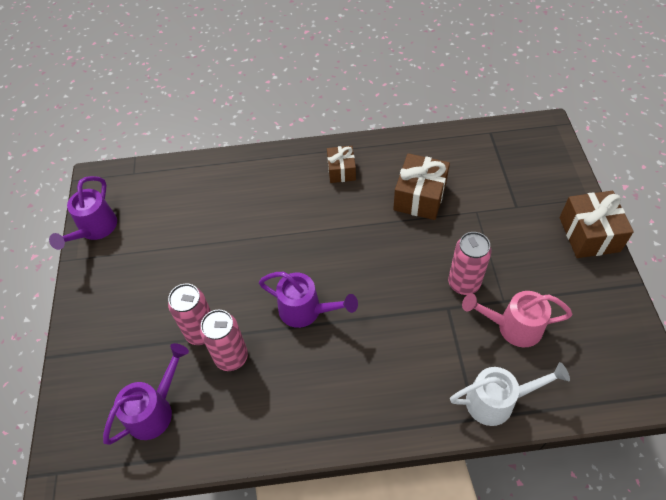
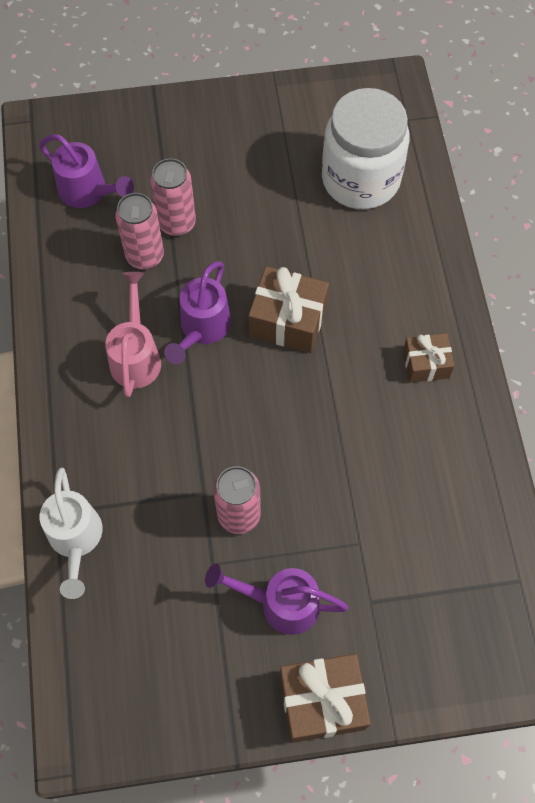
camera: 85 degrees right, 10 degrees up
purple watering can [49,176,117,250] -> purple watering can moved to [205,564,349,635]
brown gift [393,153,450,220] -> brown gift moved to [248,266,329,353]
pink watering can [462,291,572,347] -> pink watering can moved to [105,272,161,397]
none -> white jar [322,88,409,209]

